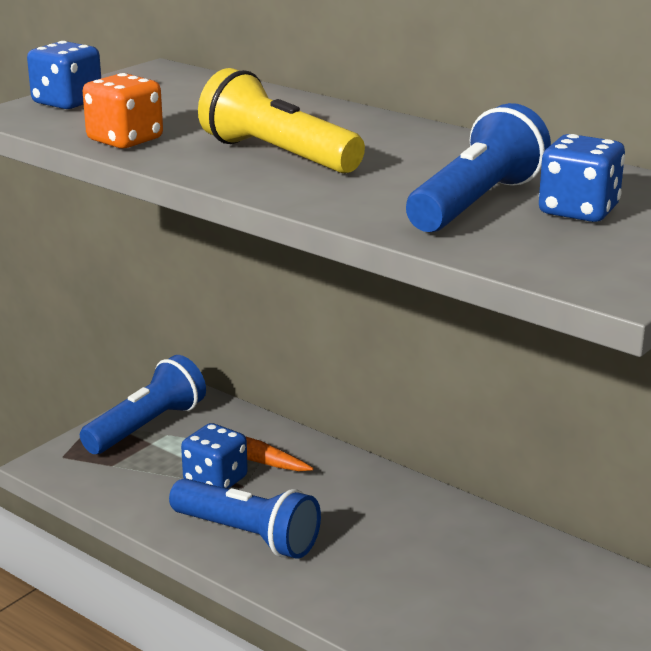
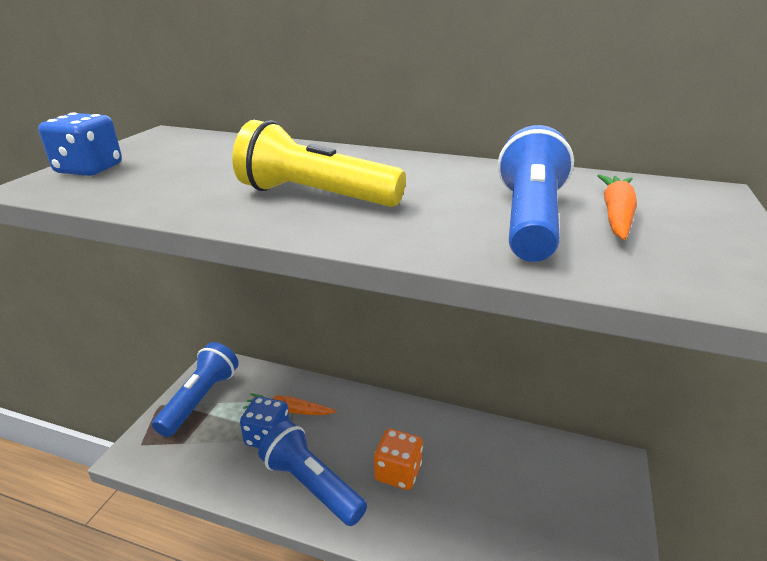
camera: 20 degrees left, 5 degrees up
orange dice [83,73,163,148] -> orange dice moved to [374,428,423,490]
blue flashlight [169,478,321,559] -> blue flashlight turned 150 degrees counterclockwise [258,421,367,526]
blue dice [539,134,625,222] -> orange carrot [597,174,637,240]

